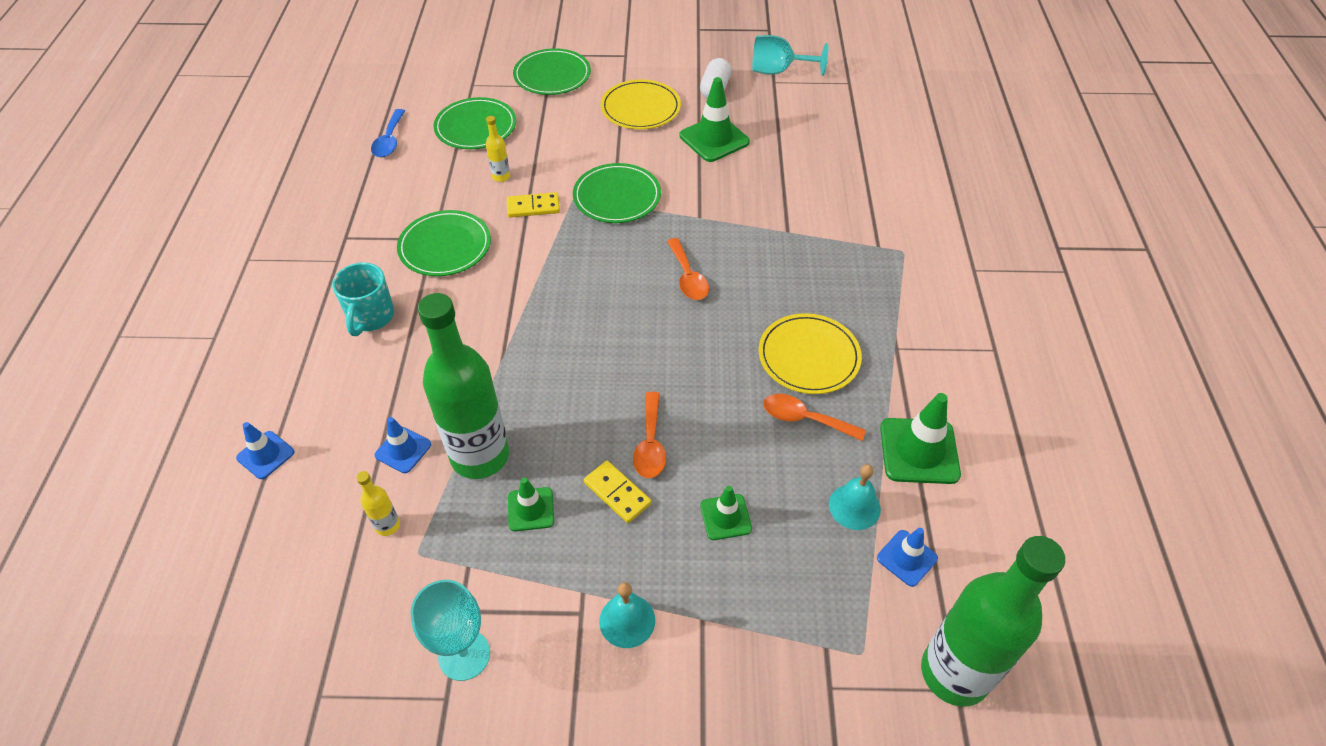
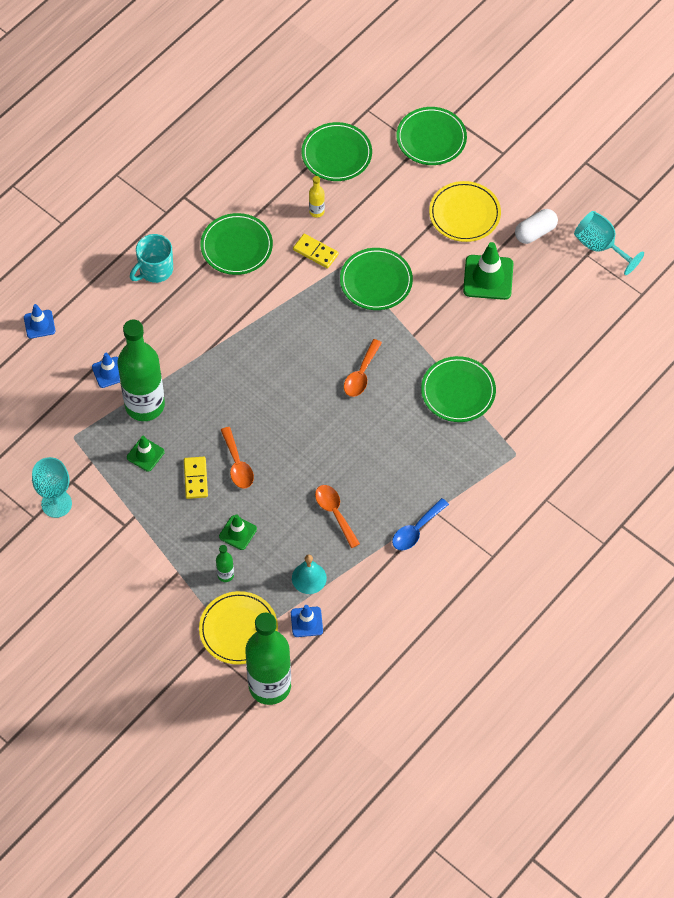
camera: 40 degrees right, 10 degrees up
yellow bottle [356,471,400,536] -> none
blue spoon [371,109,405,157] -> blue spoon moved to [392,498,449,551]
turquoise bell [599,582,655,648] -> none
orange spoon [633,392,666,478] -> orange spoon turned 60 degrees counterclockwise [221,427,254,489]
yellow plate [759,313,862,394] -> yellow plate moved to [199,591,278,665]
green traffic cone [880,393,961,484] -> none
none -> green bottle [216,545,234,582]
none -> green plate [421,356,496,422]

